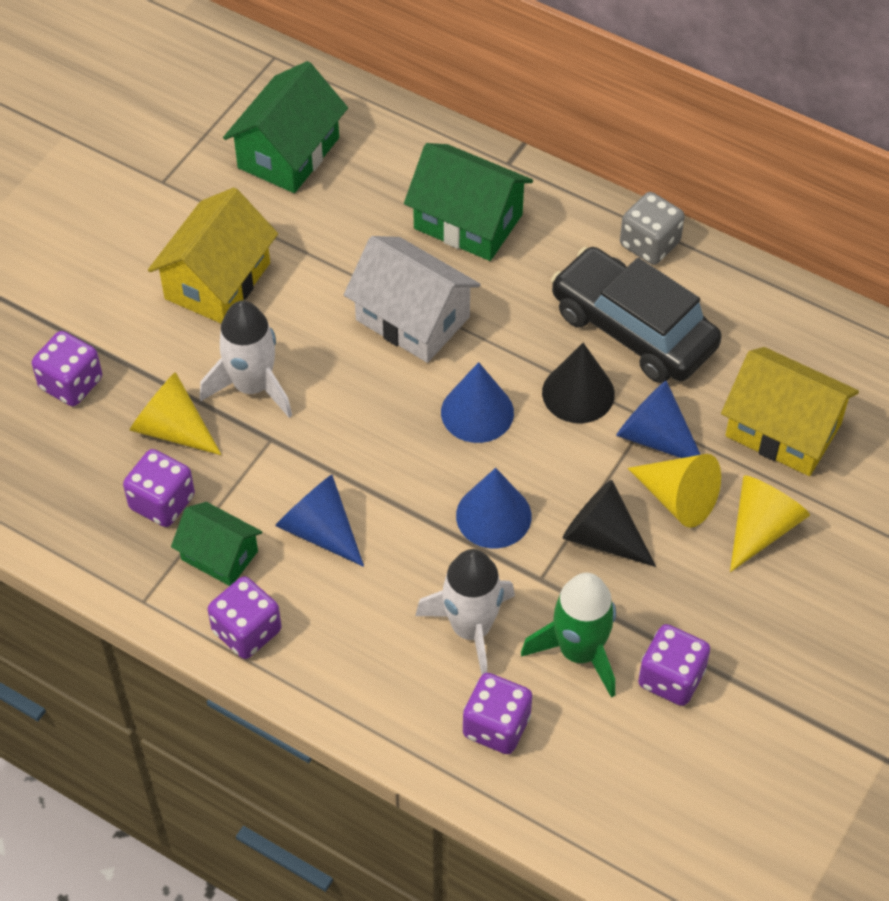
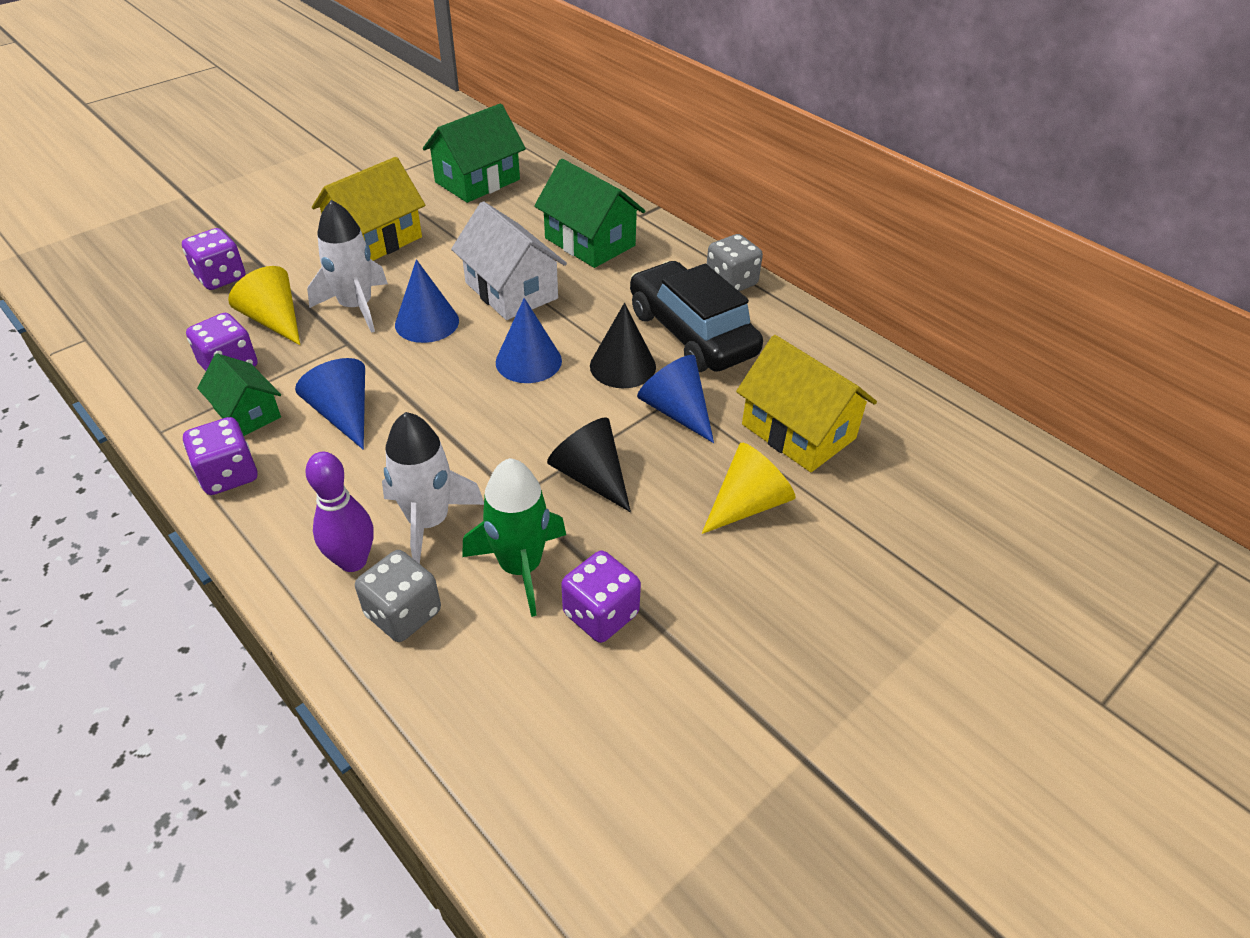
camera: 15 degrees right, 10 degrees down
blue cone [456,468,532,548] -> blue cone moved to [395,259,459,343]
purple dice [463,673,532,754] -> grey dice [355,550,441,642]
yellow cone [628,454,721,528] -> none
none -> purple bowling pin [305,452,373,572]

